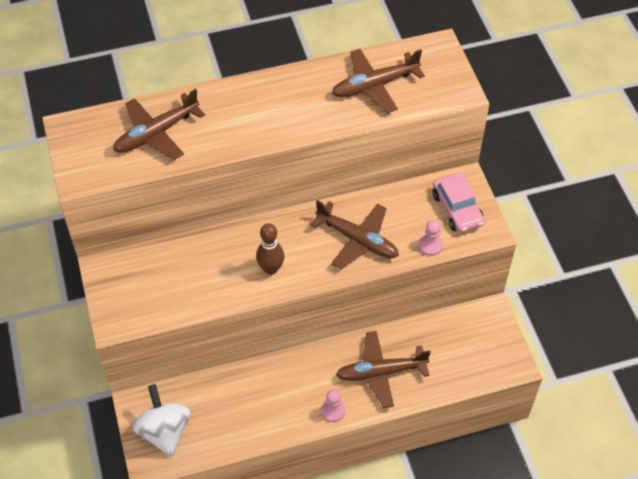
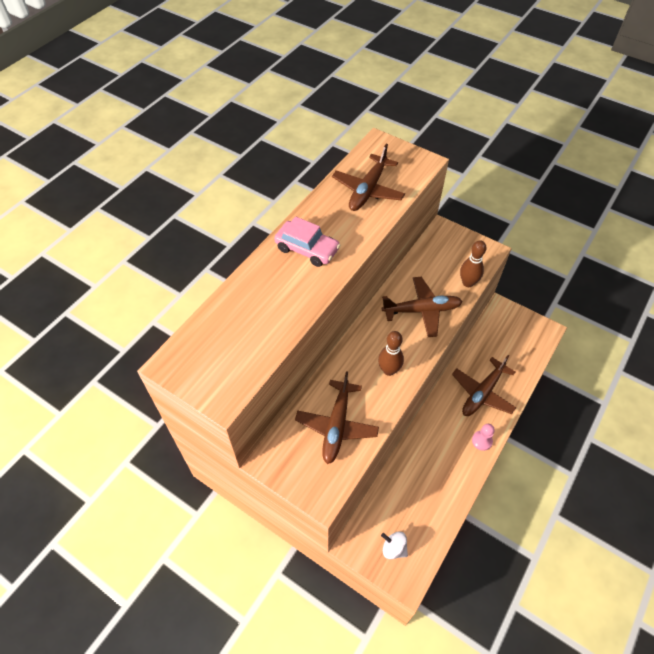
camera: 40 degrees left, 0 degrees up
brown plane [113,89,205,160] -> brown plane moved to [295,371,379,464]
white spinning top [132,384,191,457] -> white spinning top [381,531,408,559], size x0.55
pink pawn [419,220,443,256] -> brown bowling pin [460,240,486,287]
pink car [432,174,485,233] -> pink car moved to [274,216,340,267]

